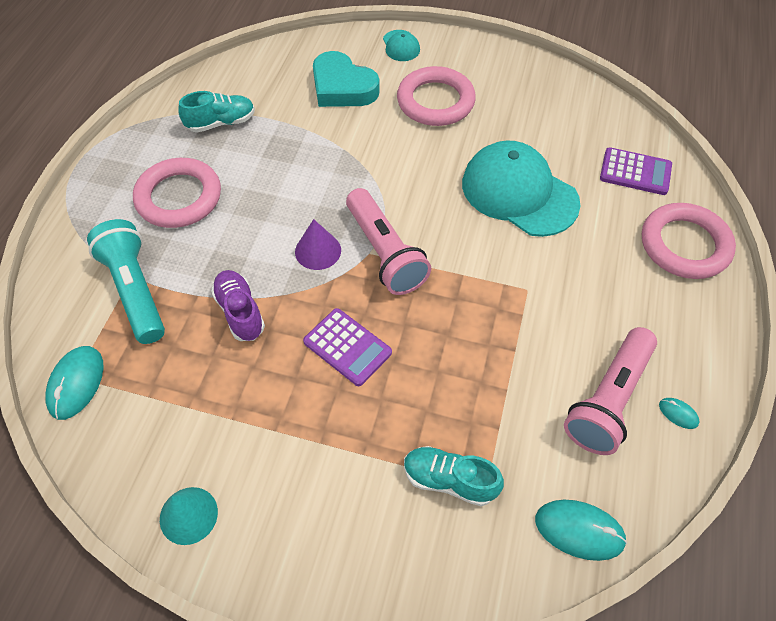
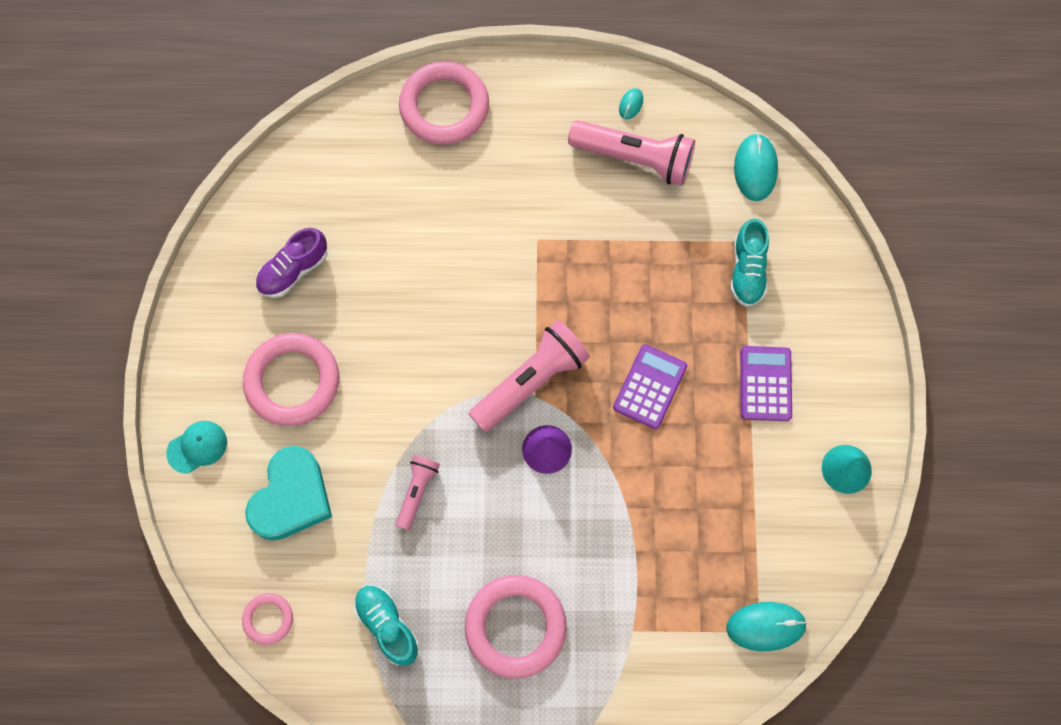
camera: 105 degrees left, 15 degrees up
turquoise flashlight [87,219,165,344] -> none
purple shoe [211,270,265,341] -> purple shoe moved to [255,228,327,298]
turquoise cap [462,140,581,237] -> none
purple calculator [600,147,672,195] -> purple calculator moved to [740,346,792,421]
none -> pink ring [242,593,293,645]
none -> pink flashlight [396,455,440,530]

